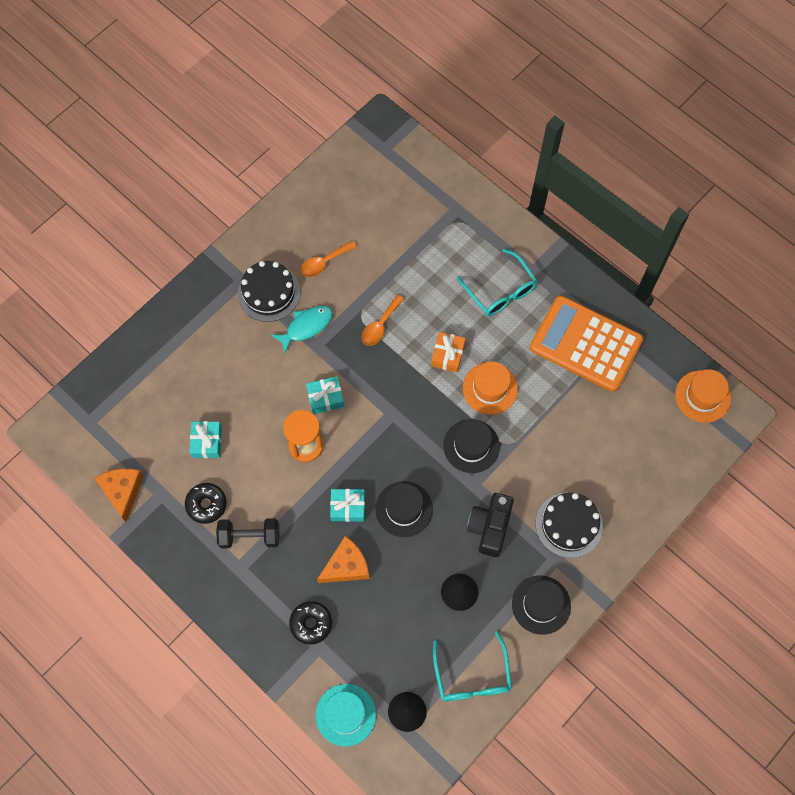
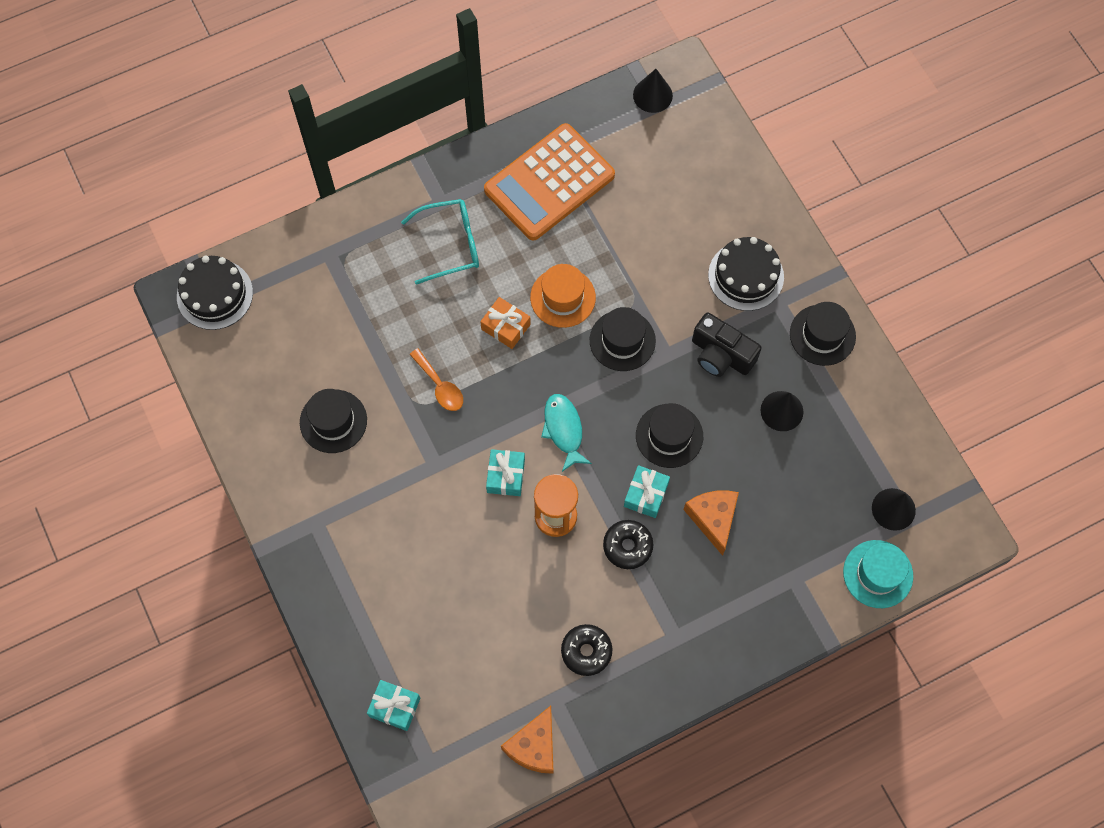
camera: 70 degrees left, 0 degrees up
orange cheese [95,468,144,522] -> orange cheese turned 75 degrees counterclockwise [501,706,553,774]
turquoise gift [189,421,222,458] -> turquoise gift moved to [367,680,420,731]
black dumbbell [216,518,280,549] -> none
black cake [238,261,300,322] -> black cake moved to [177,256,253,330]
turquoise fish [271,306,333,353] -> turquoise fish moved to [541,394,592,472]
black donut [289,601,332,645] -> black donut moved to [603,520,653,569]
orange spoon [300,240,357,277] -> black hat [300,389,367,453]
turquoise glasses [433,631,512,701] -> none
orange hat [675,369,731,423] -> black cone [633,69,673,113]

